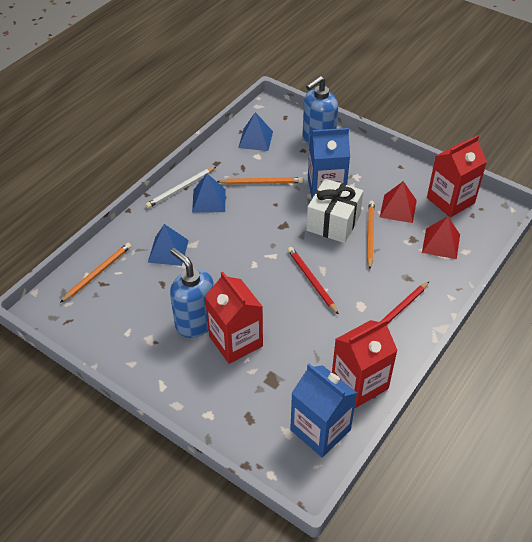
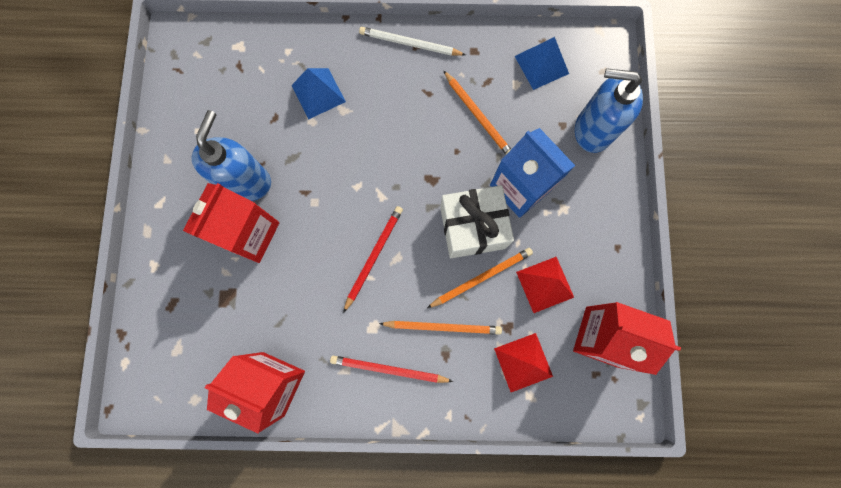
camera: 55 degrees right, 30 degrees up
orange pencil [60,243,131,303] -> orange pencil moved to [379,321,502,335]
blue pyramid [192,173,226,213] -> none
blue carton [290,364,357,457] -> none

